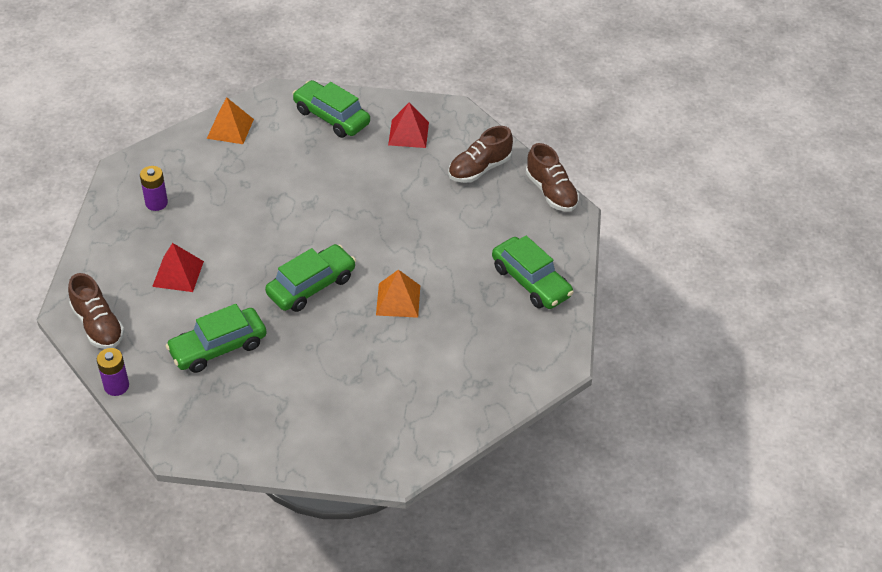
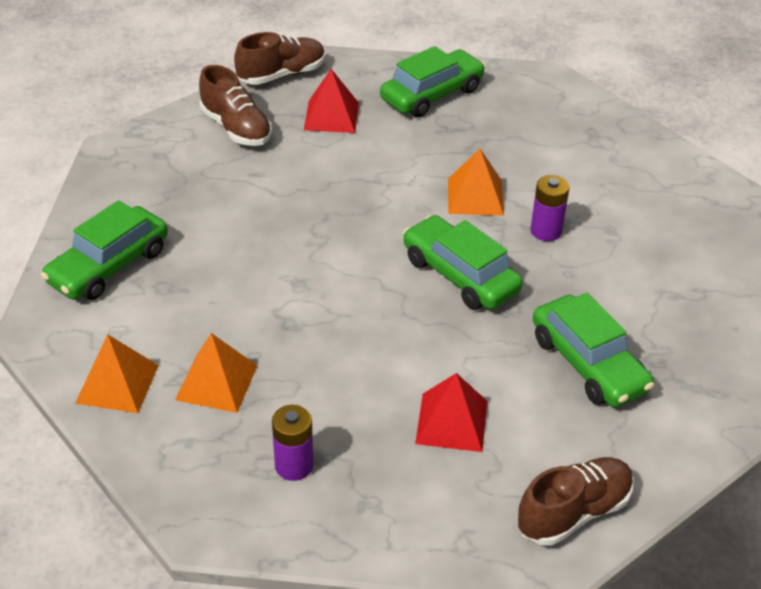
camera: 90 degrees left, 5 degrees down
purple battery [97,348,129,396] -> purple battery moved to [531,175,569,241]
red pyramid [388,103,429,148] -> red pyramid moved to [304,69,359,133]
none -> orange pyramid [175,333,257,413]

